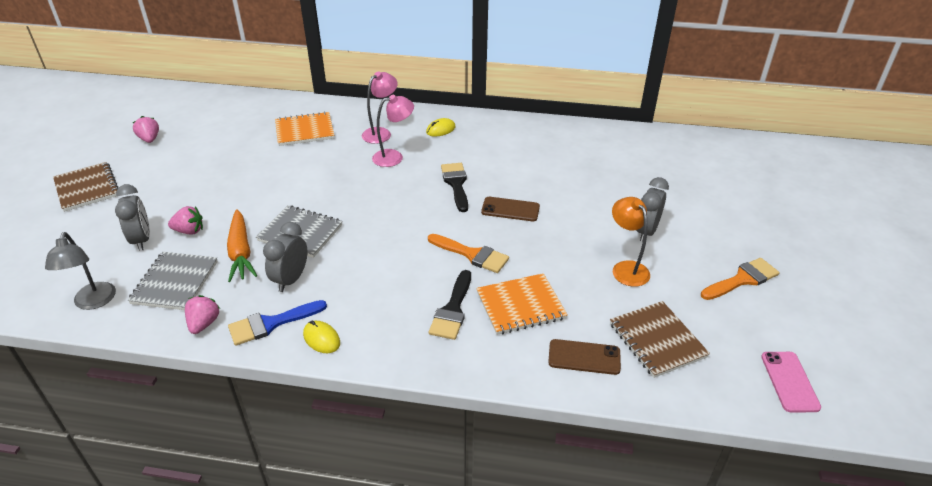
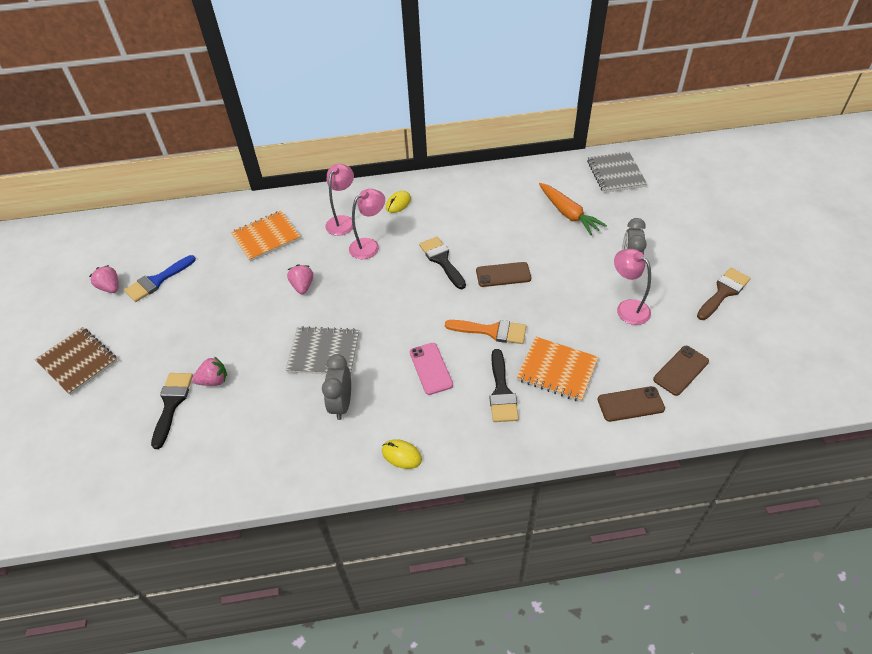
camera: 15 degrees left, 10 degrees up
grey lamp [45,232,116,310] -> none
grey clock [115,184,150,251] -> black brush [151,373,193,449]
grey notebook [128,252,218,310] -> grey notebook moved to [587,152,647,193]
pink strawberry [185,295,220,334] -> pink strawberry moved to [287,264,313,294]
orange carrot [227,209,257,282] -> orange carrot moved to [539,183,607,235]
blue brush [228,300,327,346] -> blue brush moved to [124,255,196,302]
orange notebook [476,273,568,335] -> orange notebook turned 60 degrees clockwise [517,337,599,402]
brown notebook [610,301,710,378] -> brown phone [653,346,709,396]
orange lamp [612,197,650,287] -> pink lamp [614,249,651,325]
orange brush [701,258,780,300] -> brown brush [697,268,751,320]
pink phone [761,352,821,413] -> pink phone moved to [410,343,453,395]

